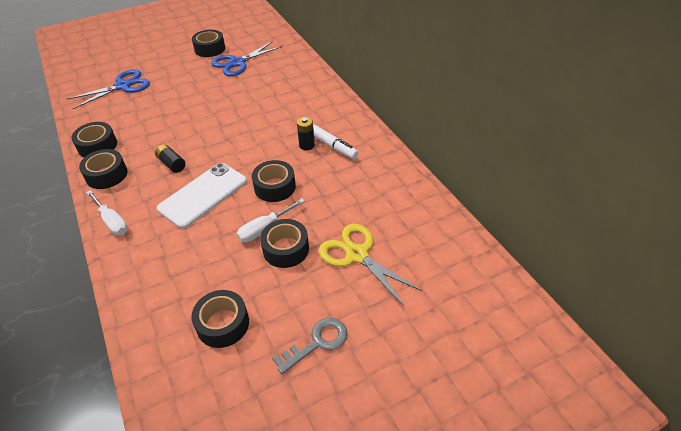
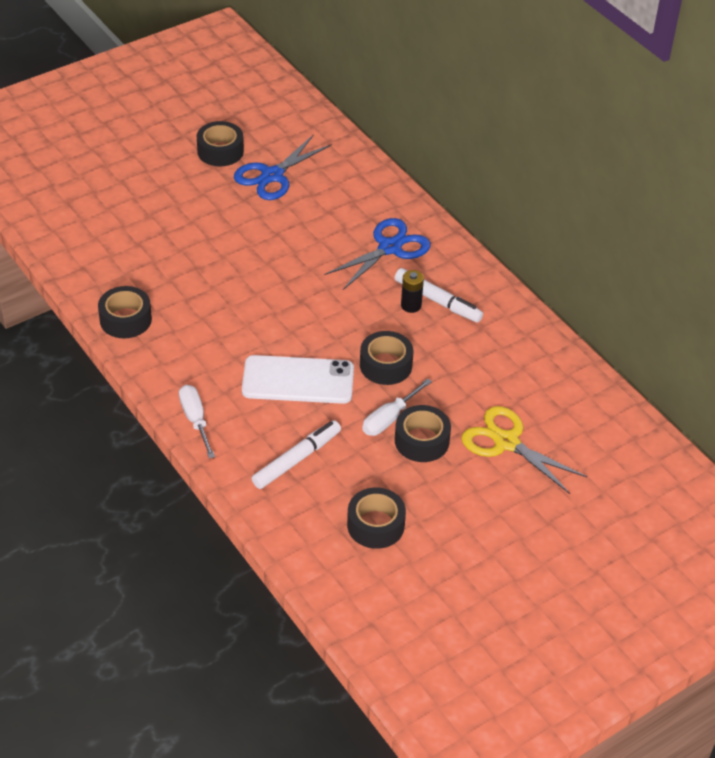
camera: 10 degrees left, 0 degrees up
blue scissors [67,69,150,109] -> blue scissors moved to [324,218,431,290]
black tape [79,149,128,189] -> none
white screwdriver [86,190,128,236] -> white screwdriver turned 150 degrees counterclockwise [179,385,215,459]
black battery [155,144,186,173] -> none
white phone [157,163,247,229] -> white phone turned 60 degrees clockwise [242,355,354,404]
grey key [272,318,348,374] -> none
none -> white marker [251,420,341,489]

